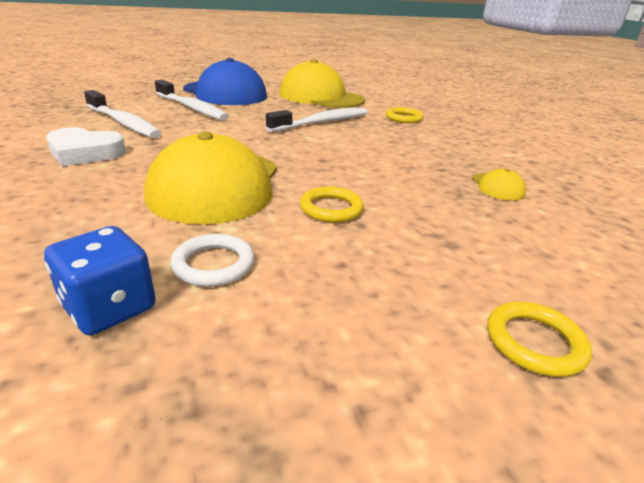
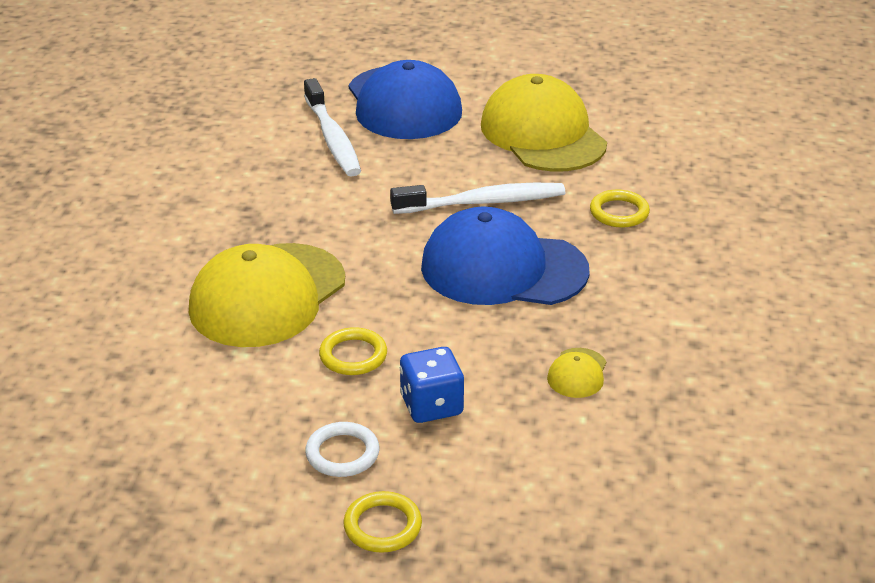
camera: 30 degrees right, 5 degrees up
blue dice [44,226,156,335] -> blue dice moved to [400,347,464,423]
white heart [46,127,126,166] -> none
white toothbrush [84,90,162,138] -> none
white ring [171,234,254,287] -> white ring moved to [305,422,379,477]
none -> blue cap [421,206,590,305]

